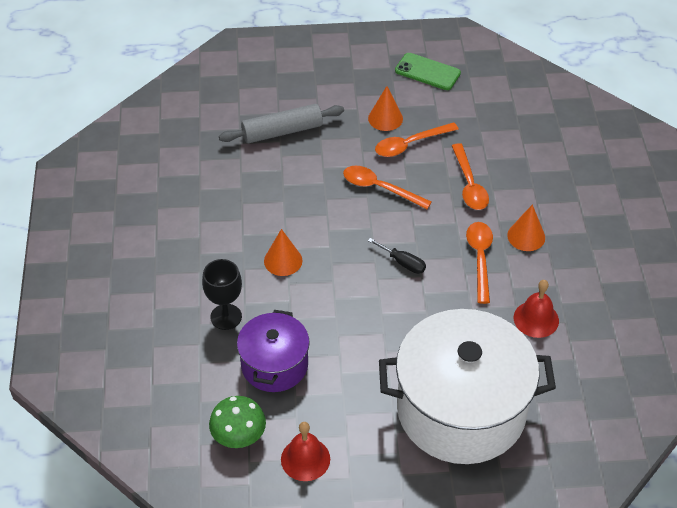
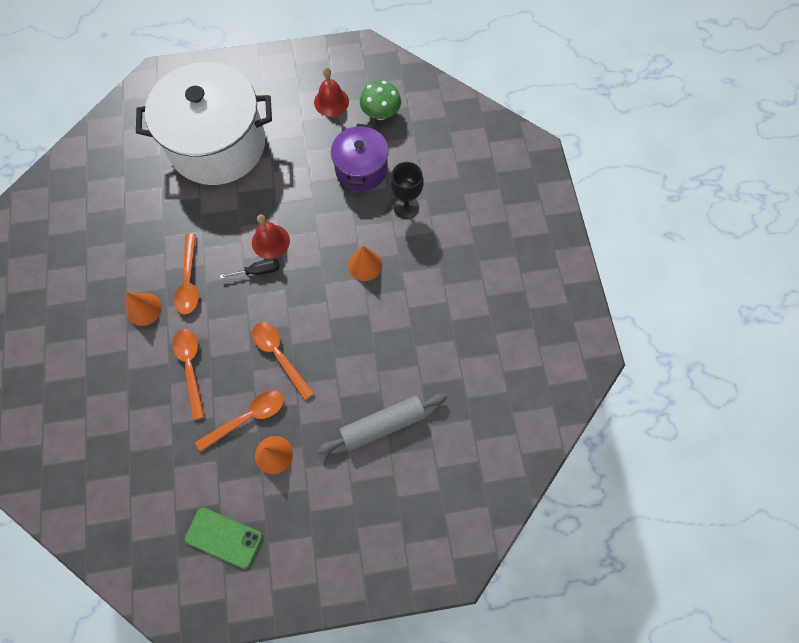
camera: 175 degrees right, 20 degrees up
orange spoon [343,166,432,209] -> orange spoon turned 150 degrees counterclockwise [252,322,314,400]
black screwdriver [368,238,426,274] -> black screwdriver turned 135 degrees clockwise [220,258,280,279]
red bell [514,280,559,338] -> red bell moved to [252,214,290,259]

